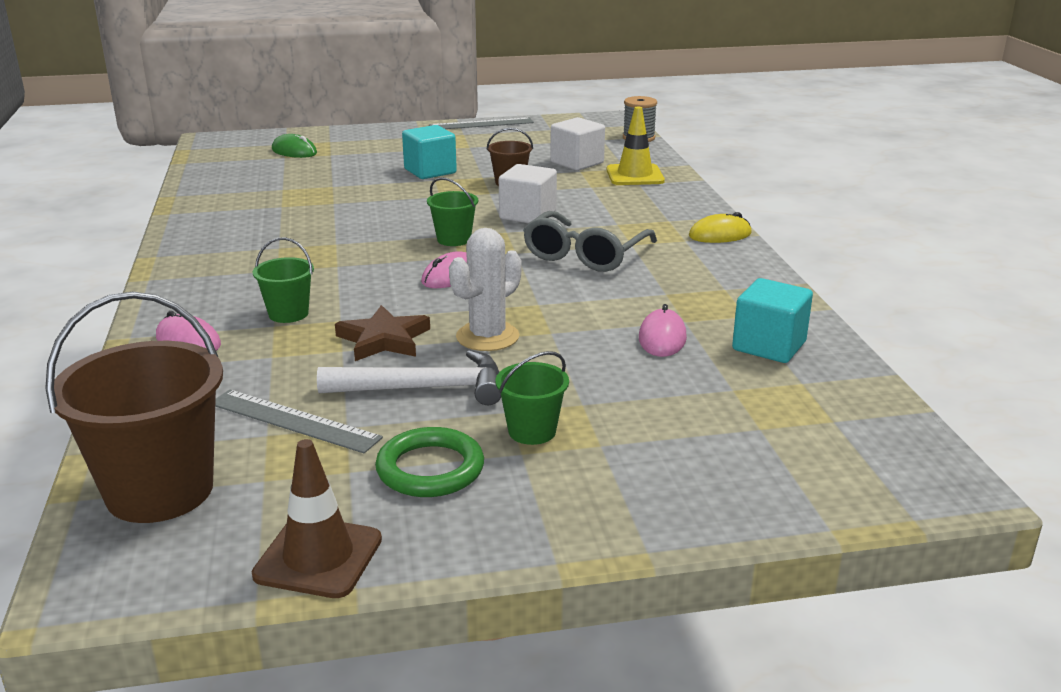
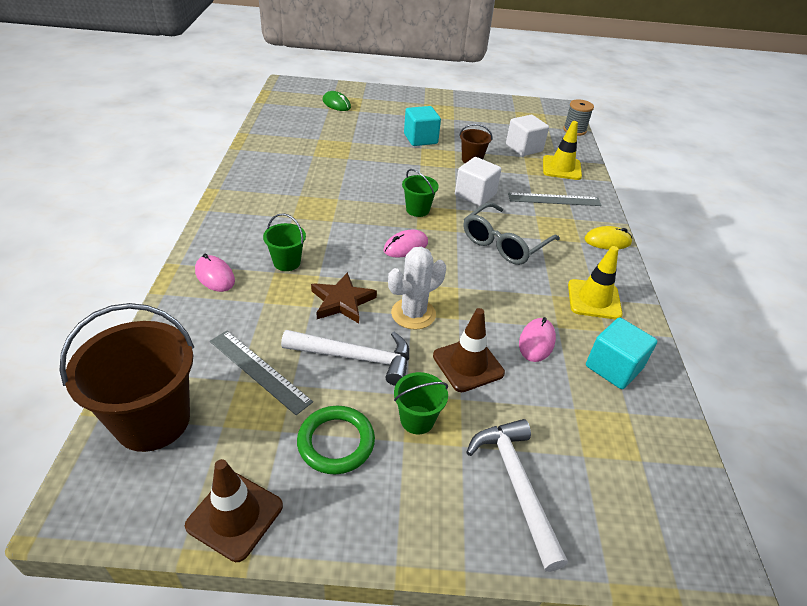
camera: 10 degrees right, 15 degrees up
grey ruler [429,117,534,129] -> grey ruler moved to [508,192,602,206]
none -> brown traffic cone [433,308,505,392]
none -> white hammer [466,419,568,572]
none -> yellow traffic cone [568,246,623,320]

